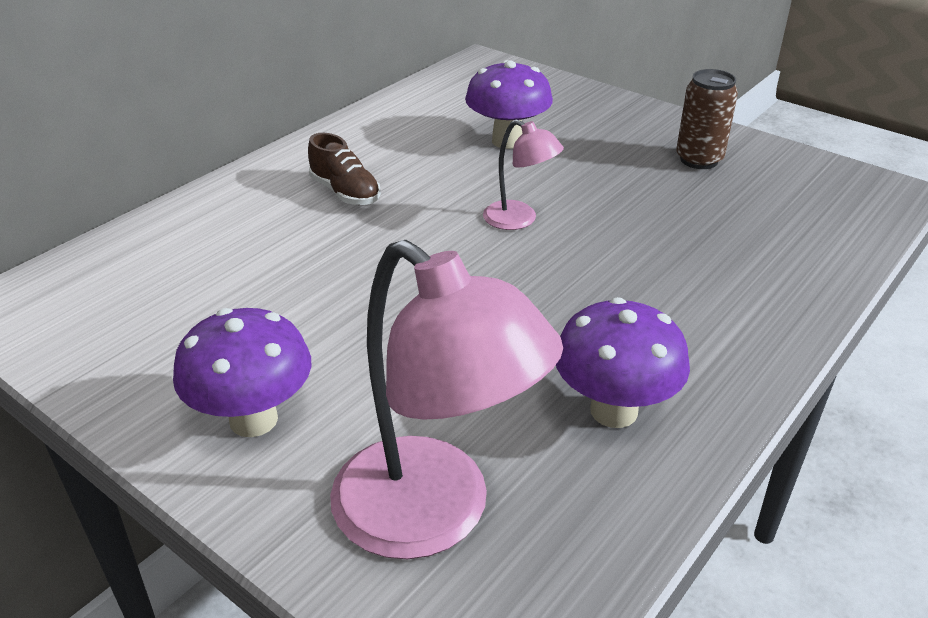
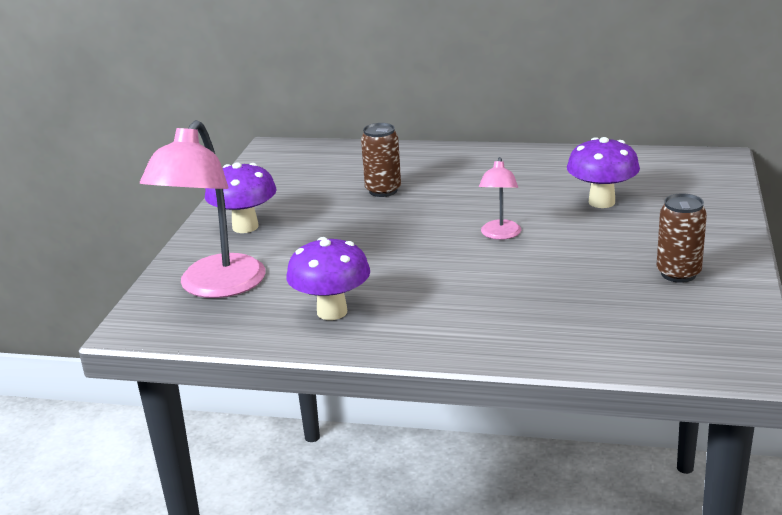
camera: 65 degrees right, 10 degrees down
brown shoe [308,133,381,205] -> none
none -> brown can [361,123,401,197]

